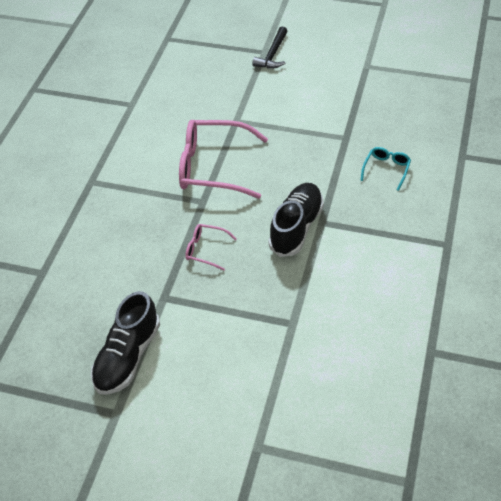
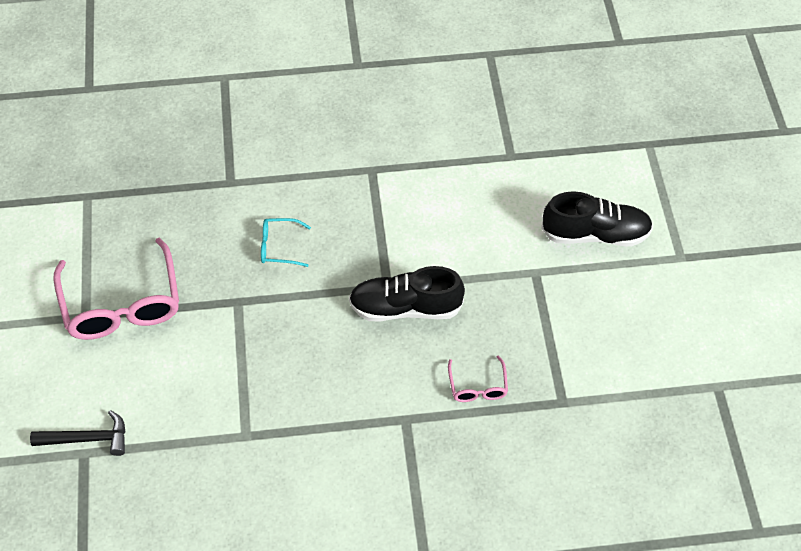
camera: 115 degrees left, 5 degrees up
black shoe [91,291,160,395] -> black shoe moved to [541,191,653,246]
pink glasses [179,120,268,199] -> pink glasses moved to [53,238,179,340]

